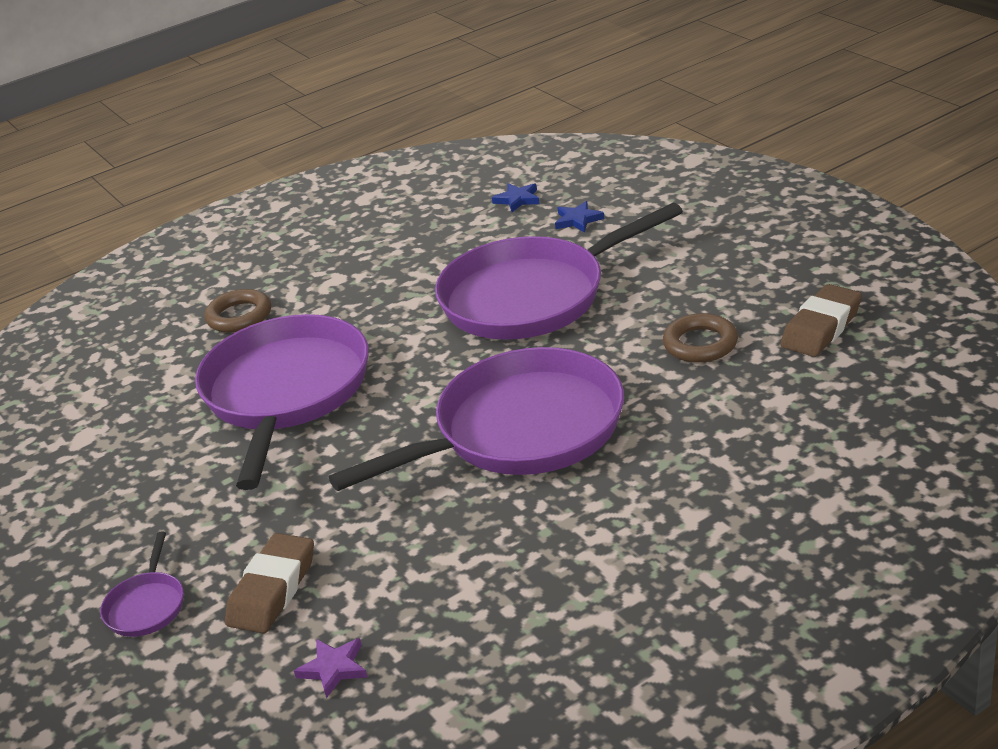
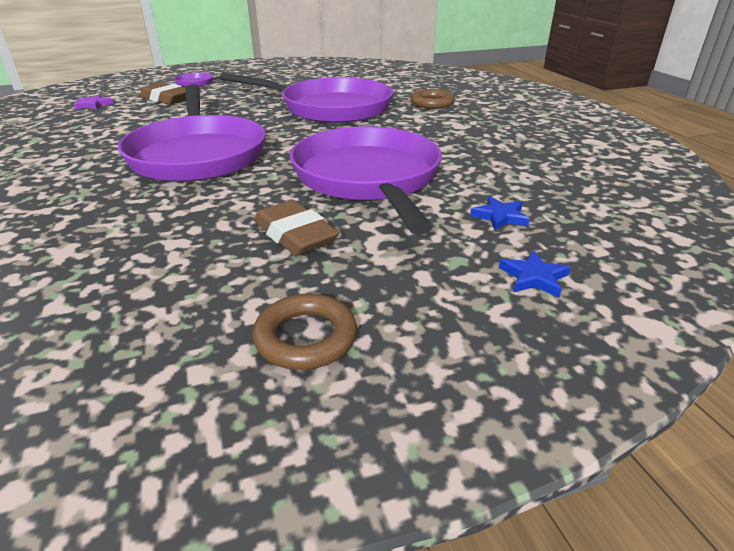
camera: 100 degrees right, 0 degrees up
blue star [492,183,540,212] -> blue star moved to [499,251,571,297]
brown ring [663,313,738,363] -> brown ring moved to [252,294,357,370]
brown eraser [780,284,862,357] -> brown eraser moved to [254,200,339,256]

